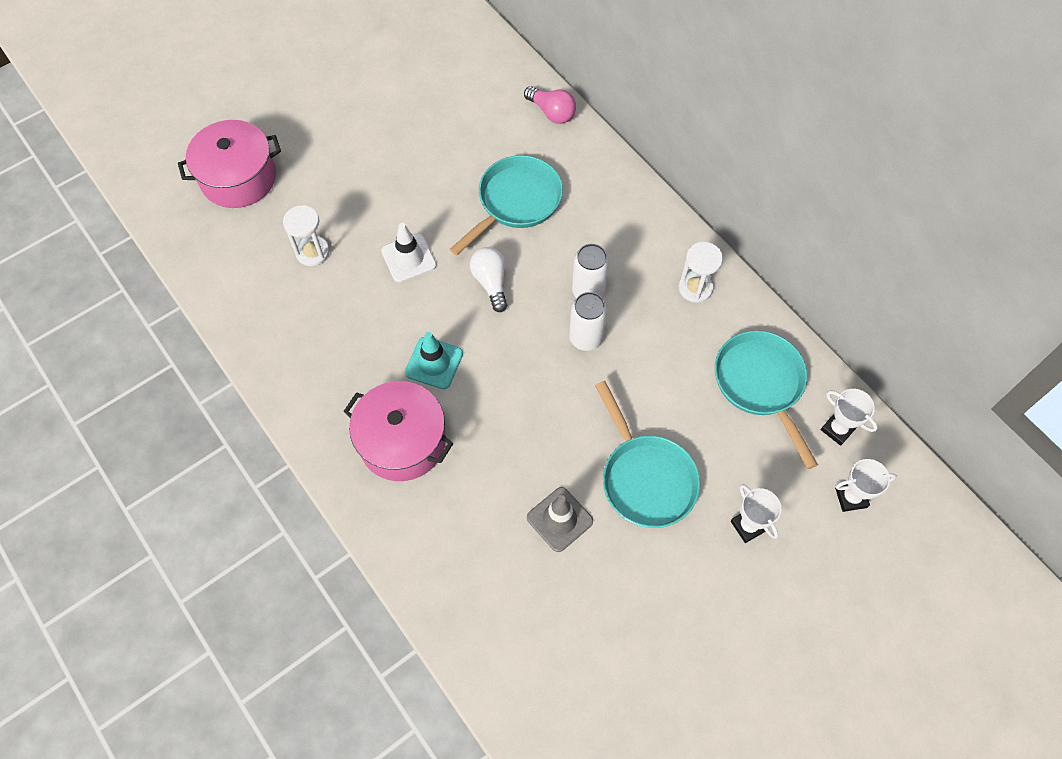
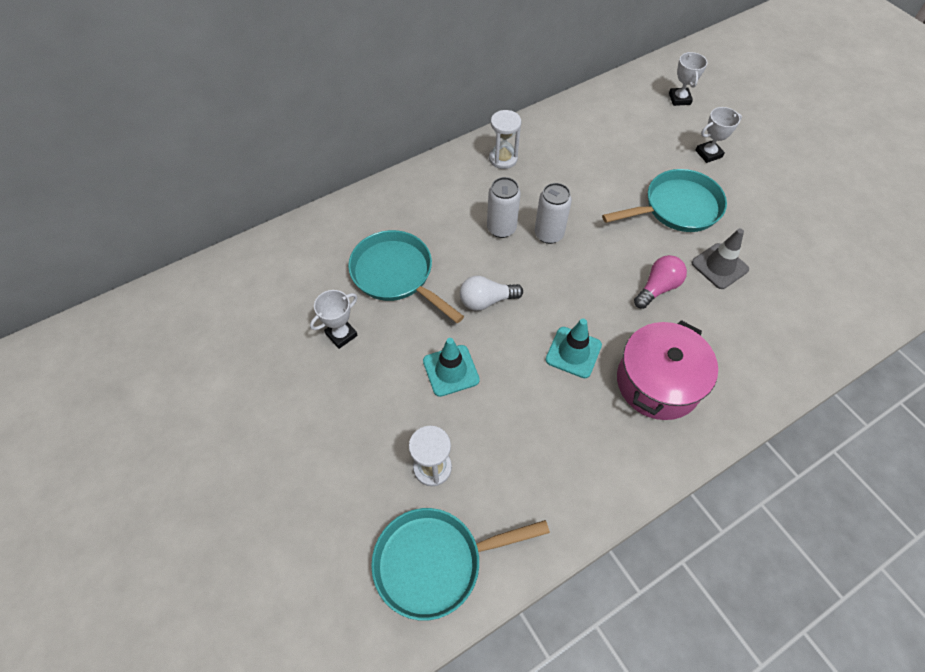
camera: 85 degrees left, 5 degrees down
pink pot [178,120,281,208] -> none
white traffic cone [381,223,437,283] -> turquoise traffic cone [423,338,480,397]
pink light bulb [524,86,576,124] -> pink light bulb moved to [634,255,687,309]
turquoise pan [715,330,818,469] -> turquoise pan moved to [371,508,550,620]
white trophy [821,389,878,446] -> white trophy moved to [310,290,358,349]

